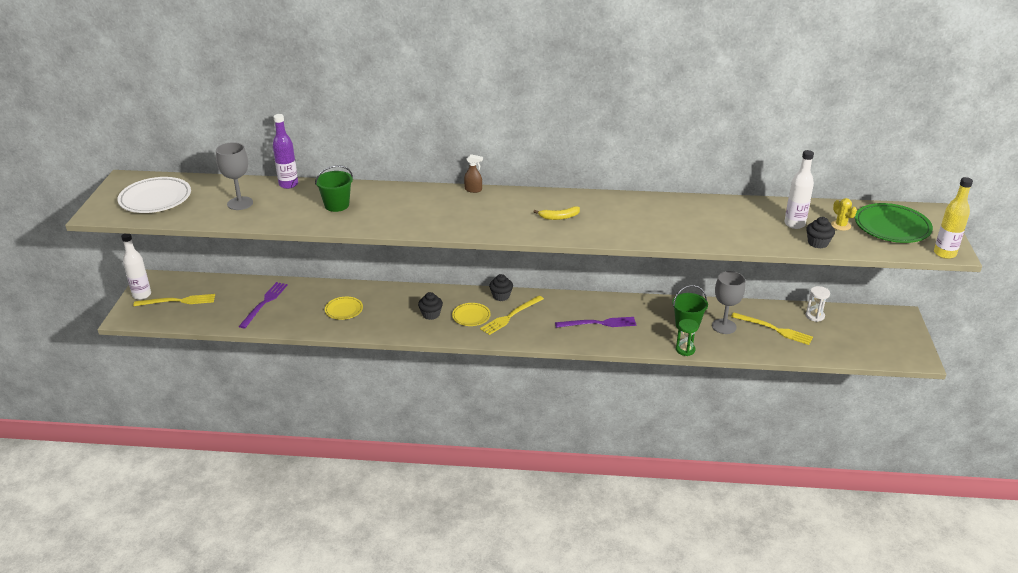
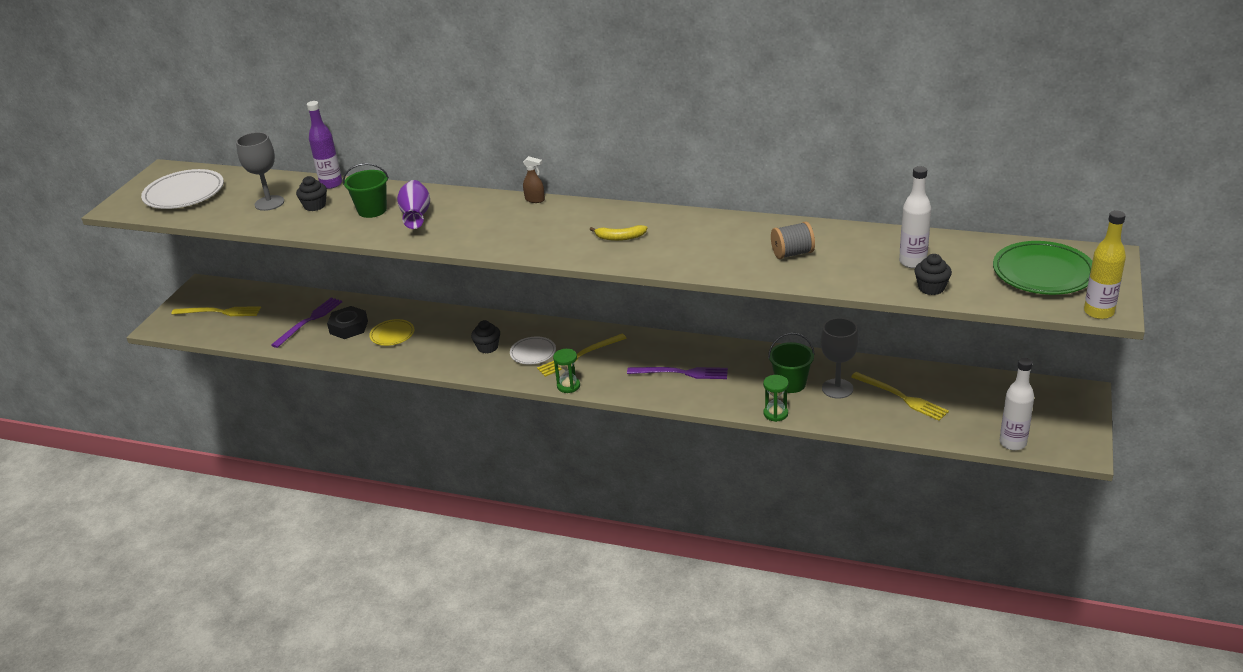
camera: 15 degrees right, 0 degrees up
white bottle [121,234,151,300] -> white bottle moved to [1000,358,1034,450]
yellow plate [452,303,491,326] -> white plate [510,336,556,365]
black cupcake [489,274,513,301] -> black cupcake moved to [296,176,327,211]
white hourglass [806,286,830,322] -> none
yellow cactus [831,198,857,231] -> none
none -> black nut [327,306,368,339]
none -> purple vase [397,180,430,229]
none -> green hourglass [553,349,580,393]
none -> grey spool [771,222,815,259]

